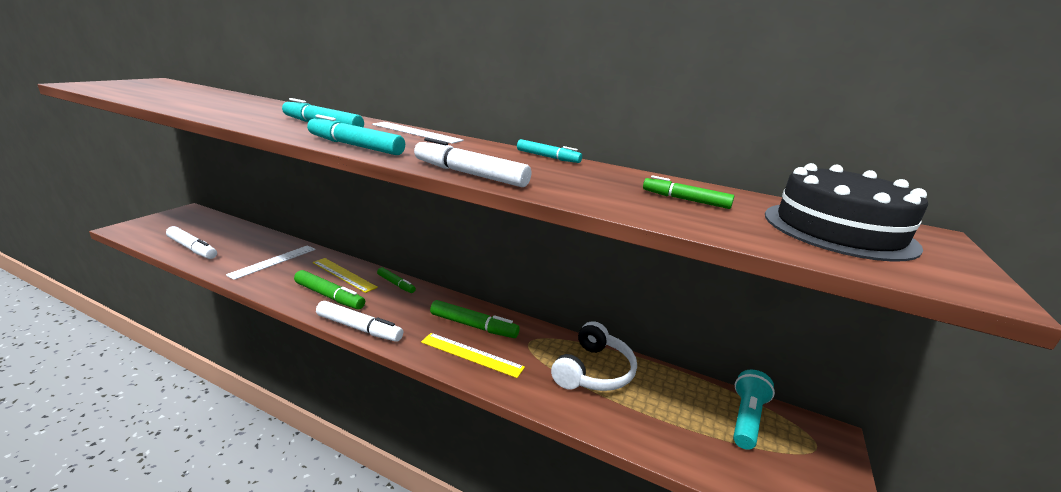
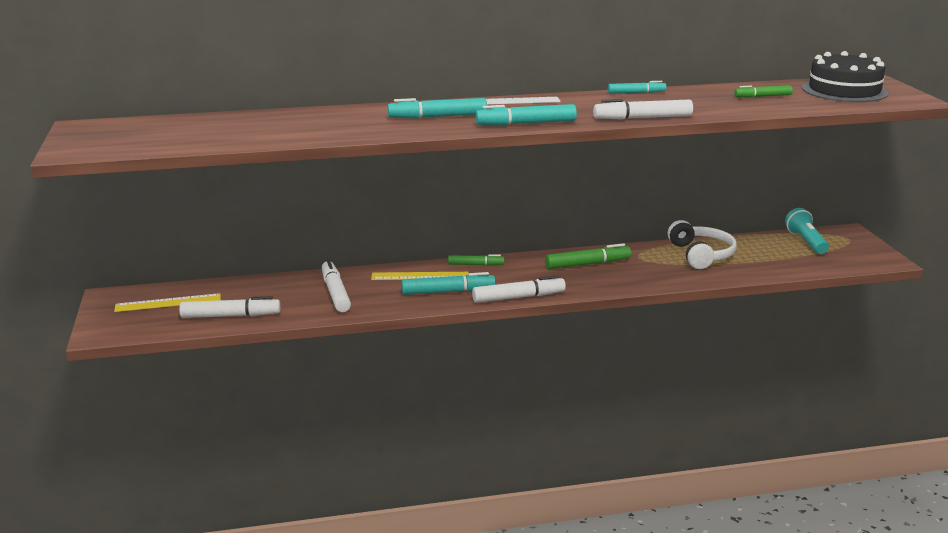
camera: 35 degrees left, 0 degrees up
white ruler [226,245,316,280] -> white marker [322,259,351,312]
green marker [294,270,365,310] -> turquoise marker [401,272,495,295]
yellow ruler [421,333,525,378] -> yellow ruler moved to [114,293,221,312]

